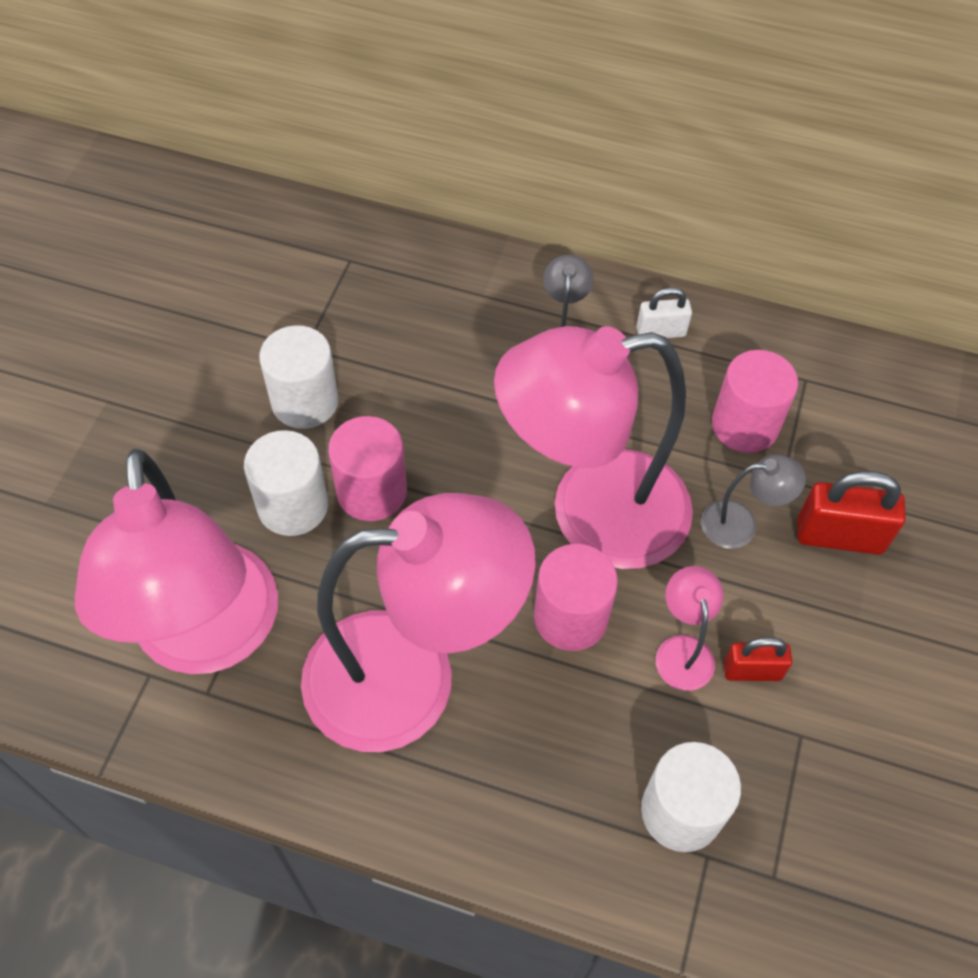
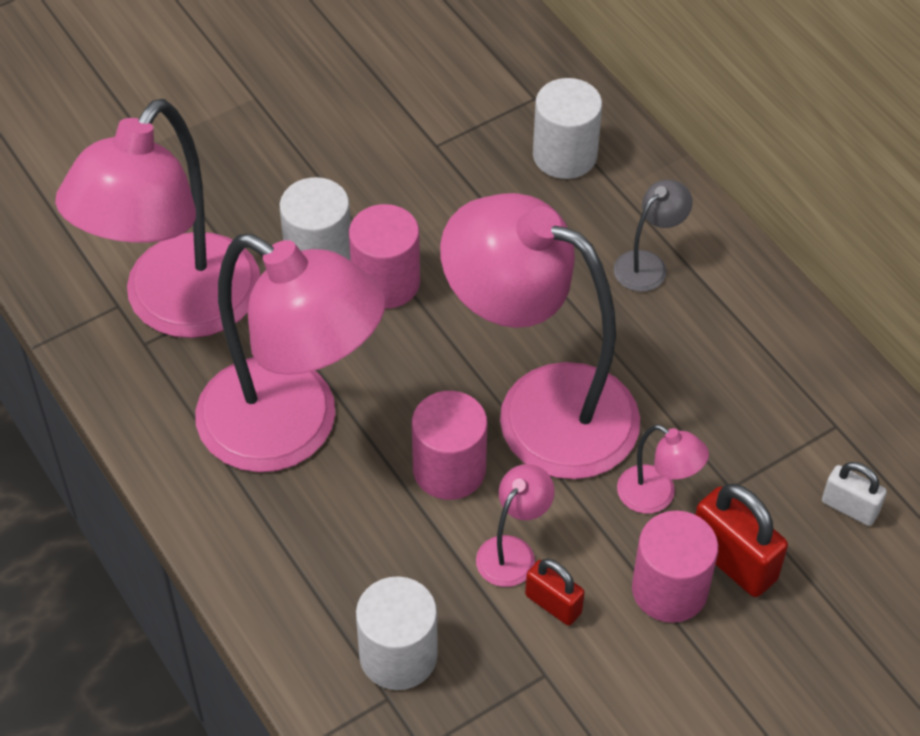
camera: 40 degrees right, 5 degrees down
white cylinder [259,325,339,429] -> white cylinder moved to [533,78,602,179]
white padlock [636,287,692,338] -> white padlock moved to [822,462,887,526]
grey lamp [701,454,806,549] -> pink lamp [617,424,709,514]
pink cylinder [712,350,798,453] -> pink cylinder moved to [632,511,718,623]

